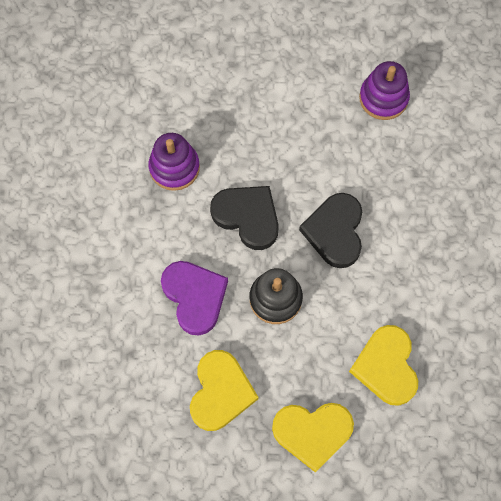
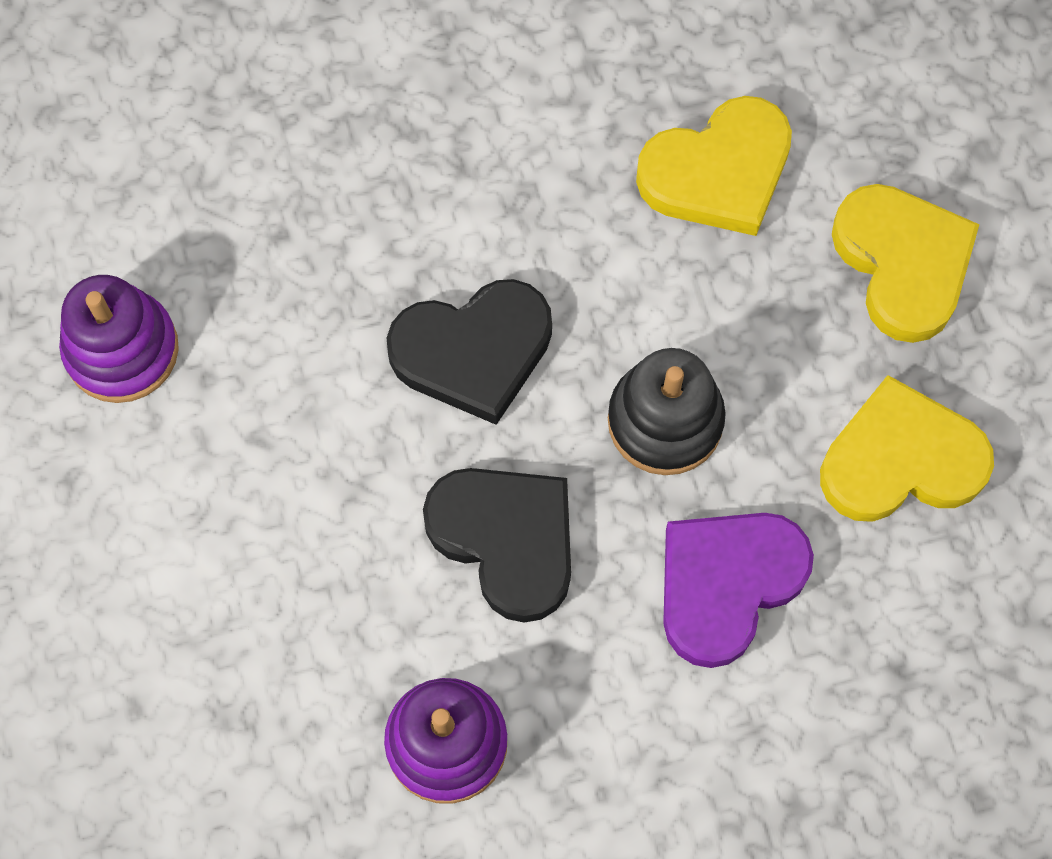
camera: 110 degrees left, 0 degrees up
black heart [210,186,279,250] -> black heart turned 120 degrees clockwise [423,468,571,623]

